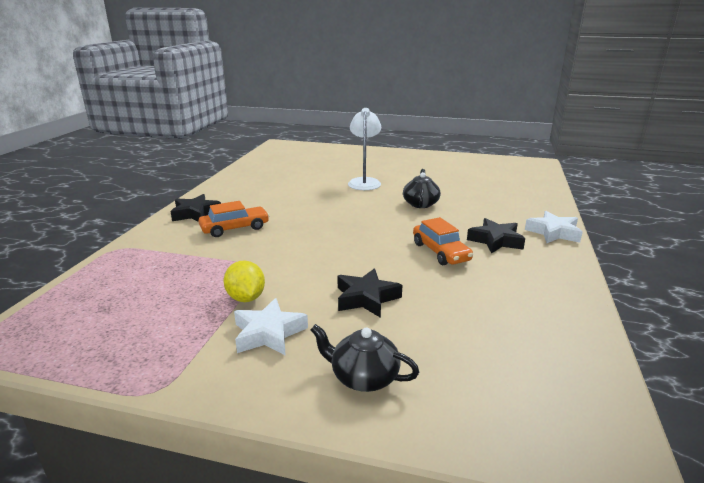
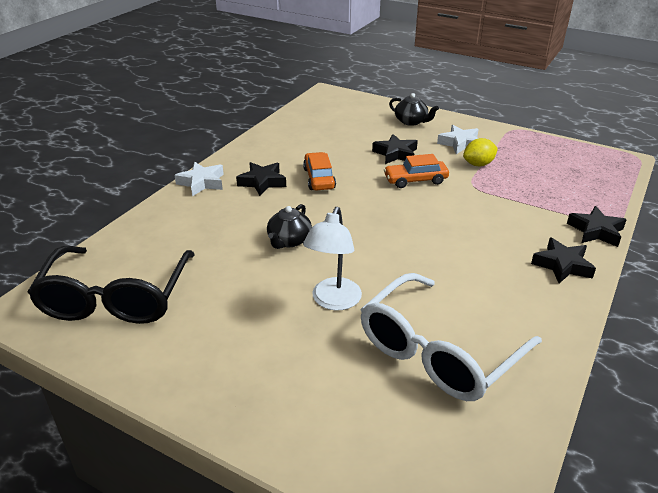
camera: 165 degrees left, 10 degrees up
orange car [199,201,270,237] -> orange car moved to [384,154,449,188]
yellow lemon [224,260,265,302] -> yellow lemon turned 75 degrees clockwise [463,138,498,166]
none -> black glasses [27,246,195,324]
none -> white glasses [360,273,542,401]
none -> black star [567,206,627,247]

